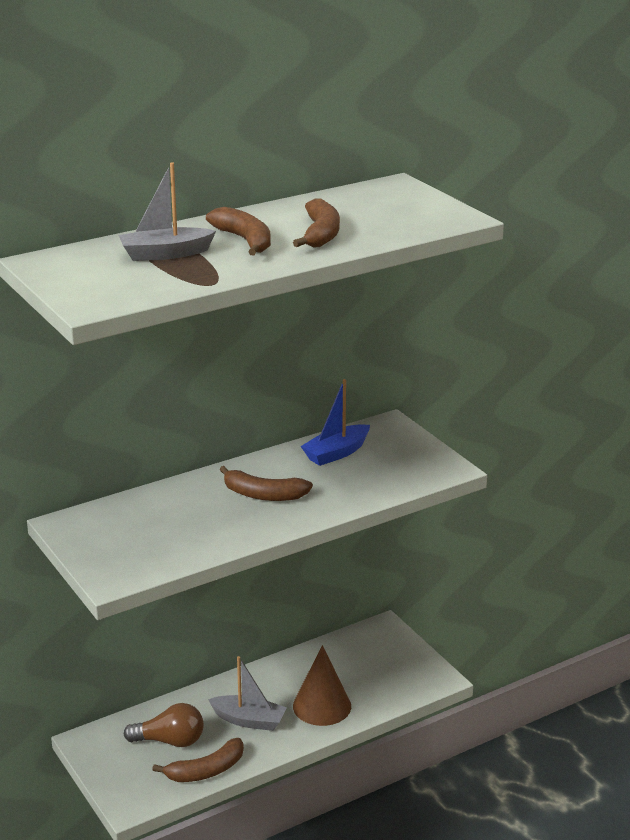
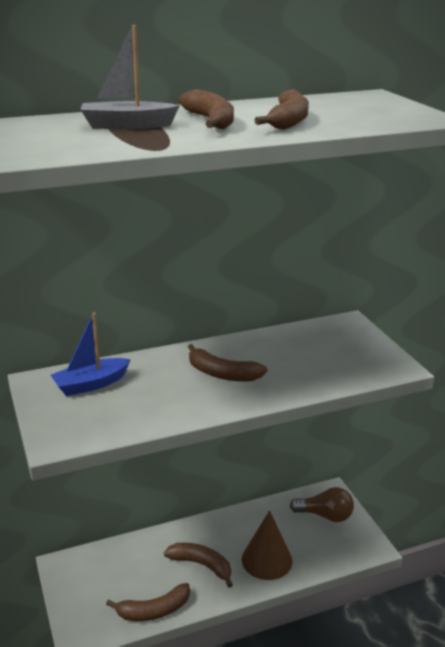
camera: 10 degrees right, 0 degrees up
brown light bulb [124,703,204,747] -> brown light bulb moved to [290,487,354,522]
grey boat [208,656,286,731] -> brown banana [164,543,233,588]
blue boat [301,379,370,466] -> blue boat moved to [51,313,131,396]

